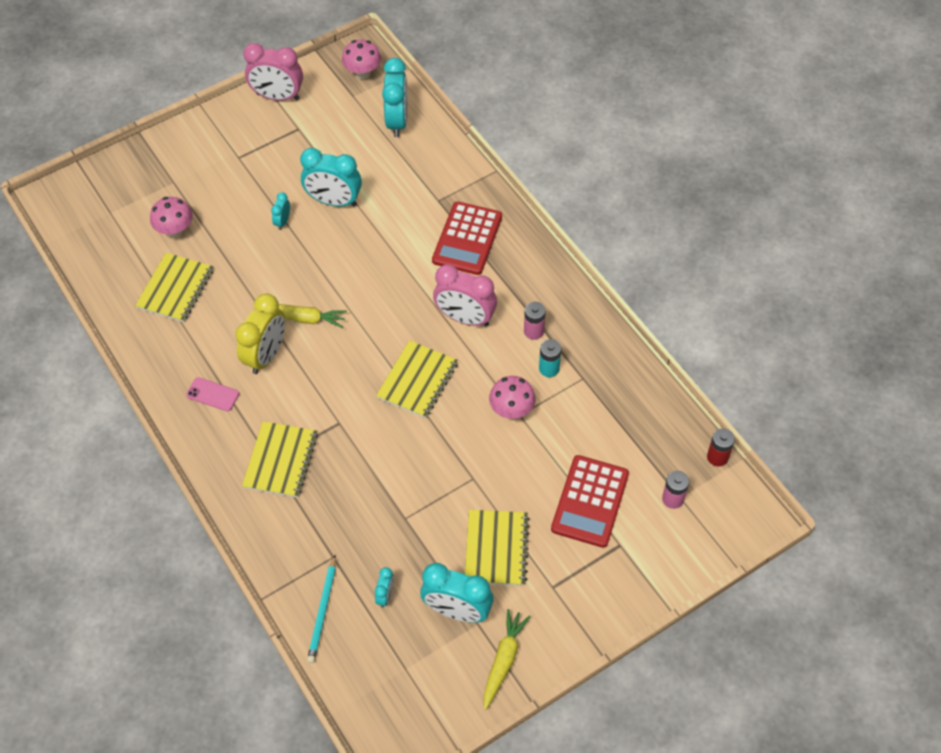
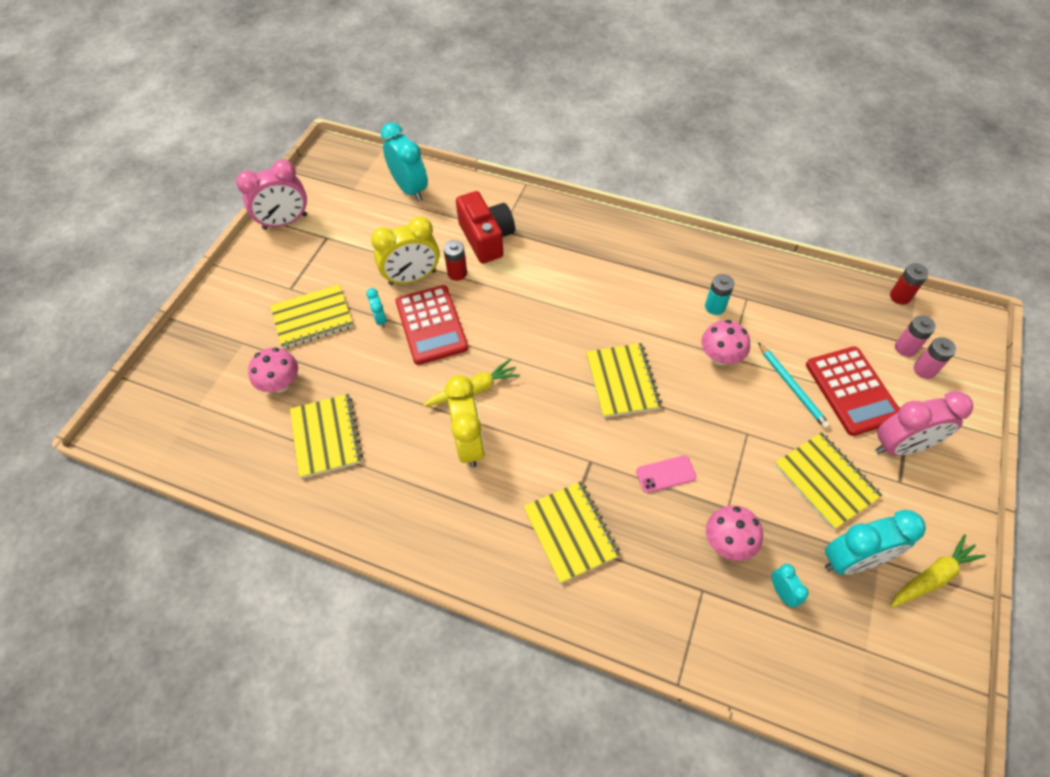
camera: 35 degrees left, 0 degrees up
pink phone [186,377,239,411] -> pink phone moved to [636,456,697,493]
turquoise clock [300,148,362,207] -> yellow clock [371,217,439,285]
turquoise pencil [307,555,336,663] -> turquoise pencil moved to [758,343,830,429]
pink mushroom [342,40,381,79] -> pink mushroom moved to [706,505,763,561]
red calculator [432,201,502,275] -> red calculator moved to [395,285,468,365]
pink clock [433,264,497,327] -> pink clock moved to [875,391,973,456]
yellow carrot [483,609,531,710] -> yellow carrot turned 75 degrees clockwise [891,534,986,608]
pink battery [524,302,546,340] -> pink battery moved to [914,337,957,379]
none -> yellow notebook [270,284,353,349]
none -> red battery [443,240,467,281]
none -> red camera [456,191,515,264]

